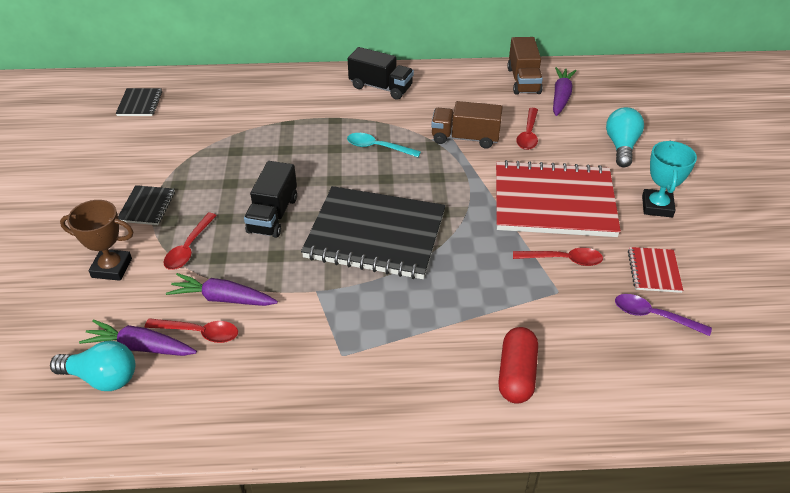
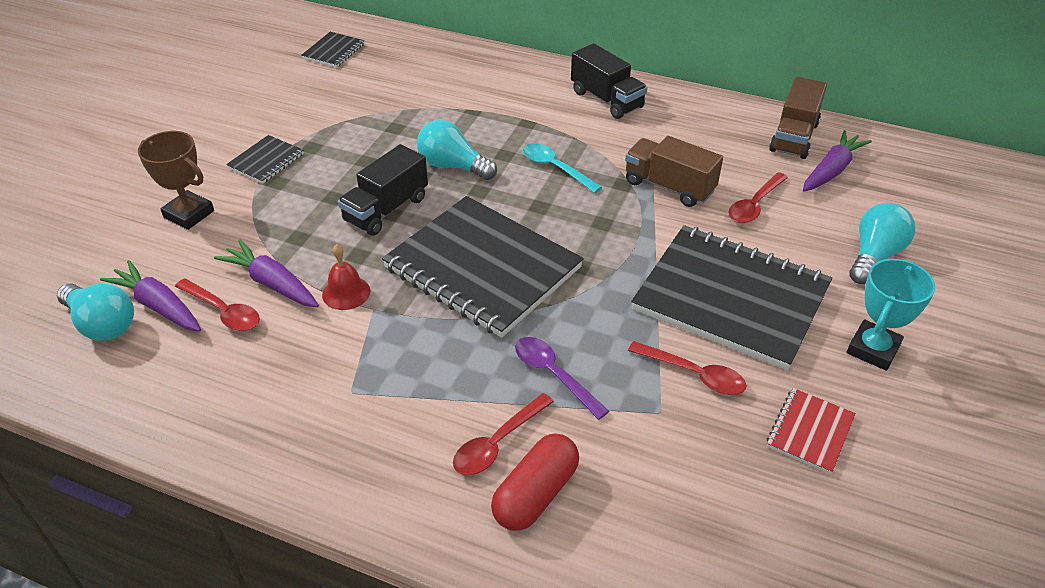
camera: 25 degrees right, 0 degrees up
red spoon [164,213,217,270] -> red spoon moved to [453,393,554,475]
red notebook [496,160,621,237] -> black notebook [631,225,832,370]
purple spoon [615,294,712,336] -> purple spoon moved to [515,337,609,420]
none -> red bell [322,244,370,310]
none -> turquoise light bulb [417,120,497,180]

